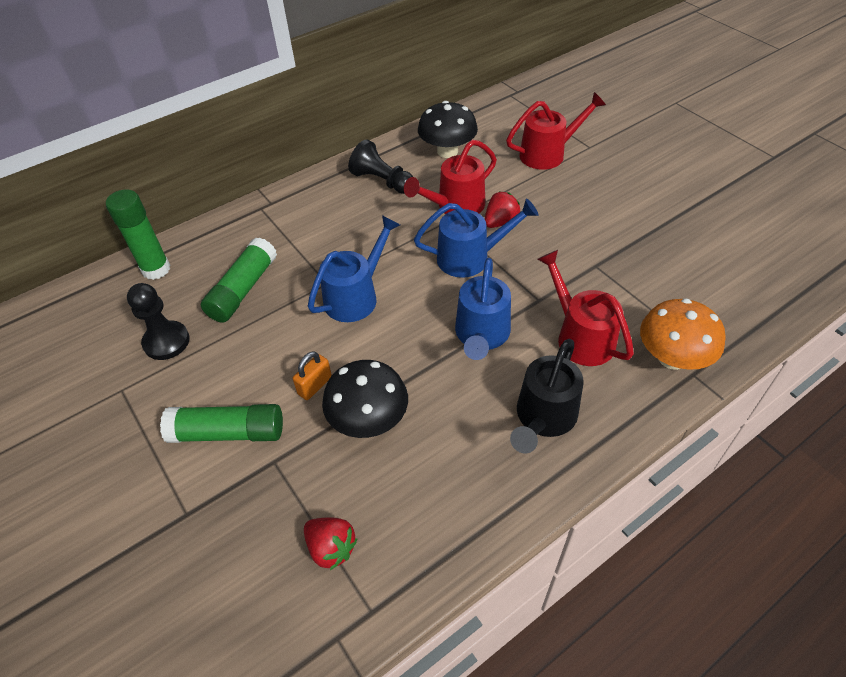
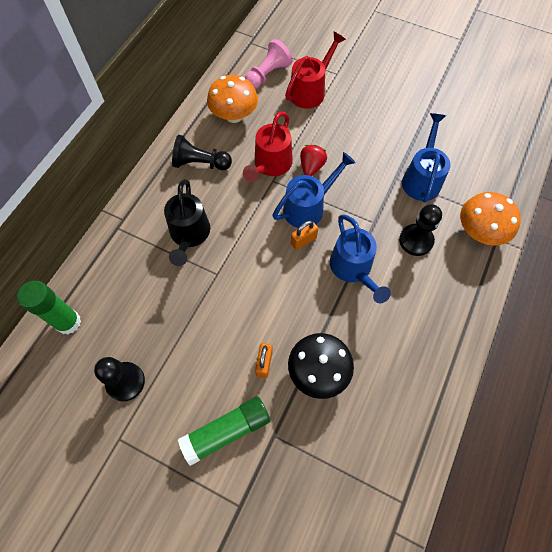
camera: 30 degrees left, 15 degrees up
green glue stick [200,237,277,323] -> none
red strawberry [304,517,357,570] -> none
blue watering can [308,215,400,322] -> blue watering can moved to [402,113,451,203]
black mushroom [418,101,478,158] -> orange mushroom [207,75,258,123]
black watering can [510,339,583,453] -> black watering can moved to [164,179,210,266]
red watering can [537,250,634,366] -> black pawn [399,204,442,256]
none -> pink pawn [245,39,293,89]
none -> orange padlock [291,221,318,250]

